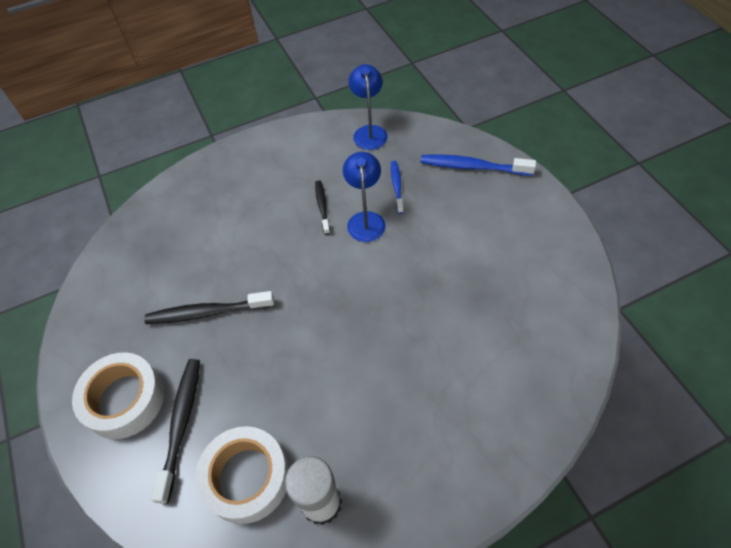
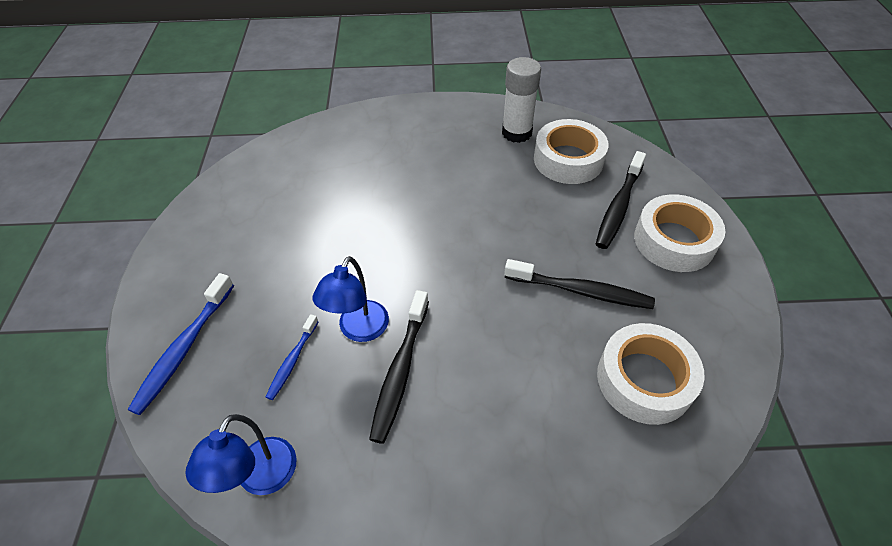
camera: 160 degrees left, 5 degrees down
black toothbrush [315,180,330,235] -> black toothbrush [369,290,429,444], size x1.70
blue toothbrush [420,154,536,176] -> blue toothbrush turned 75 degrees clockwise [128,273,234,415]
none -> white tape [597,323,705,425]

